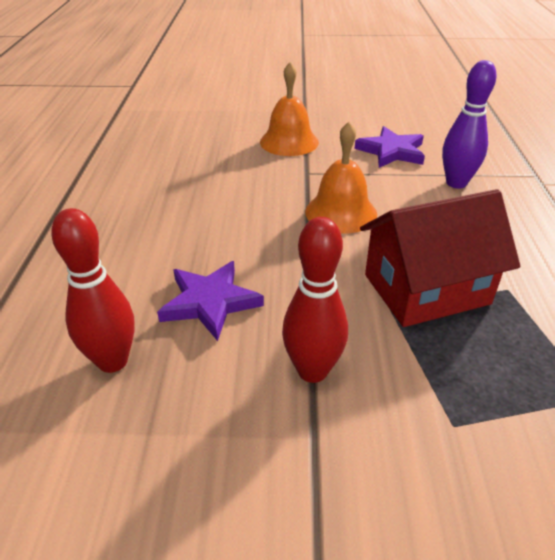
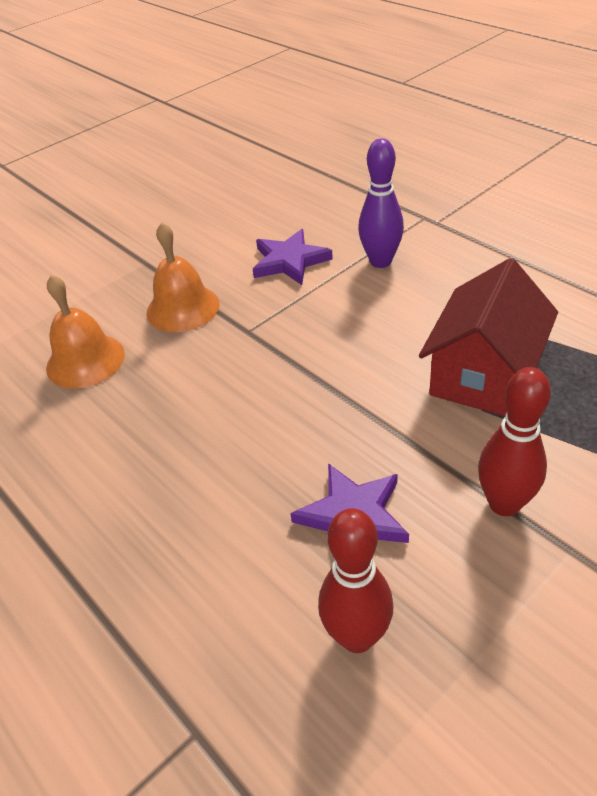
camera: 40 degrees left, 5 degrees up
orange bell [305,122,377,233] -> orange bell moved to [46,275,125,388]

